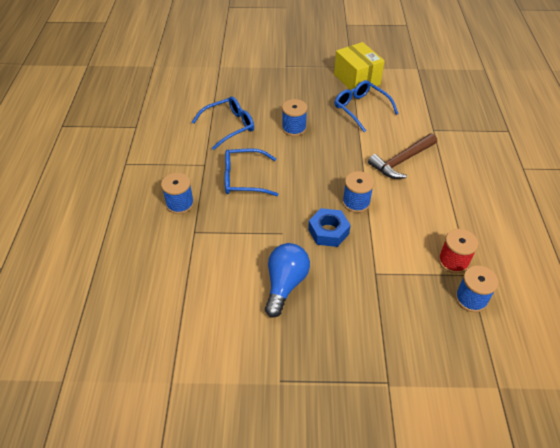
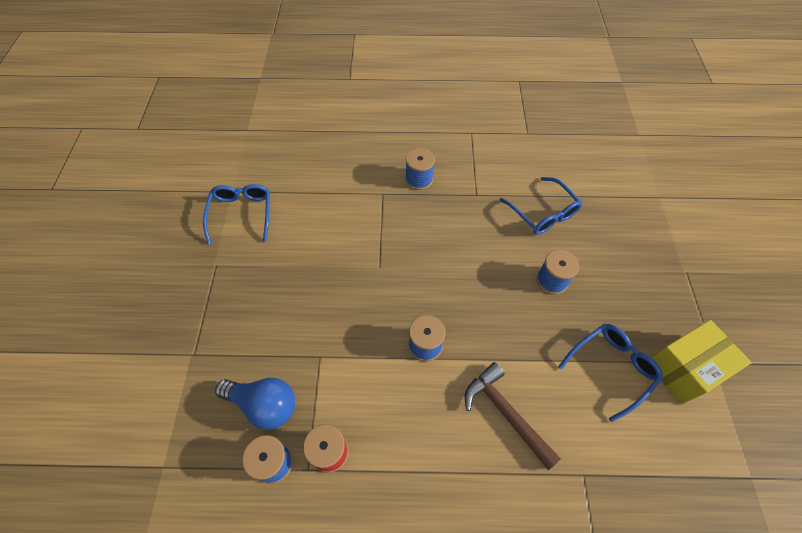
camera: 90 degrees right, 10 degrees up
blue glasses [225,148,278,196] -> blue glasses moved to [203,184,270,244]
blue light bulb [265,243,310,317] -> blue light bulb moved to [215,378,295,430]
blue nut [308,208,351,247] -> none

